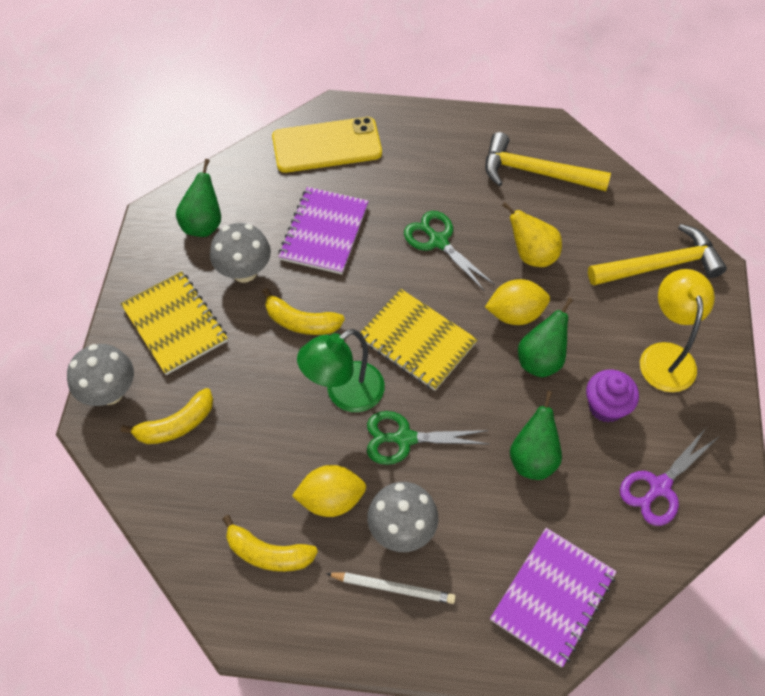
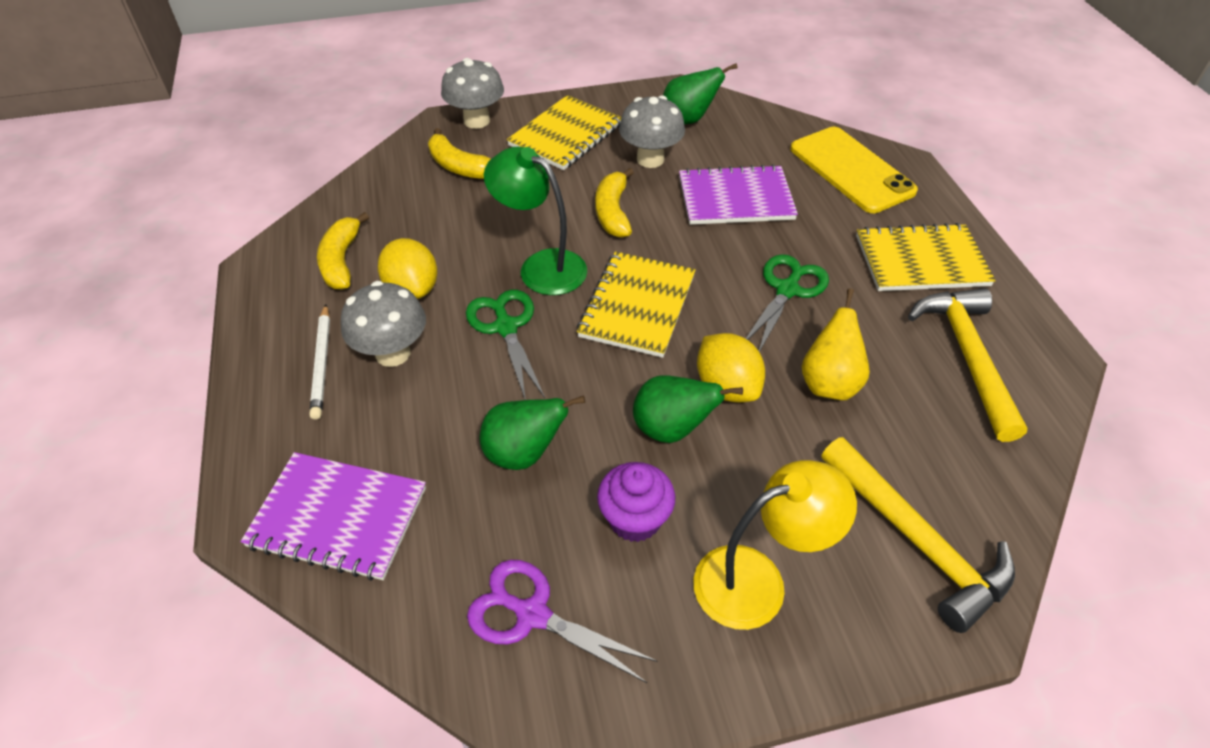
camera: 70 degrees right, 10 degrees down
none -> yellow notebook [856,223,996,291]

